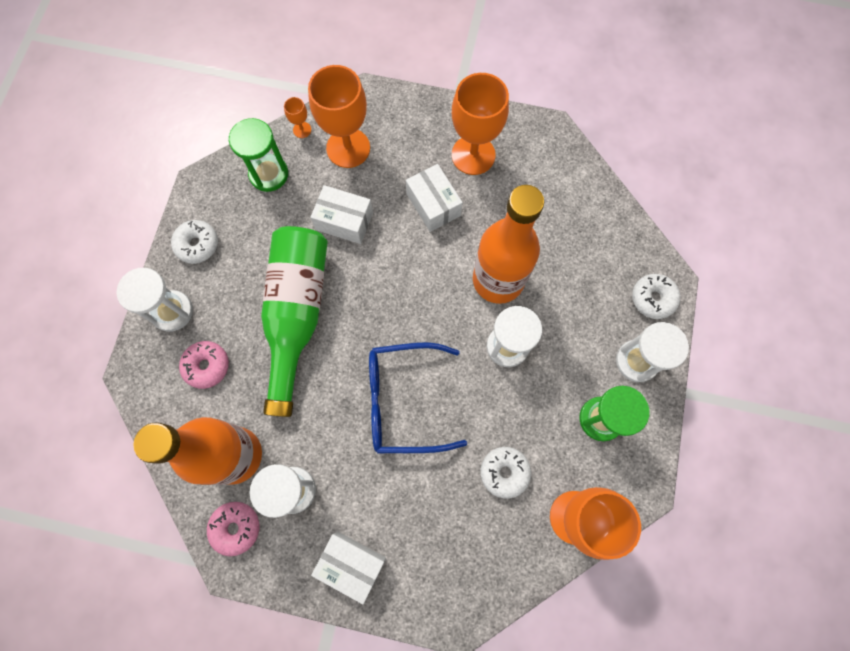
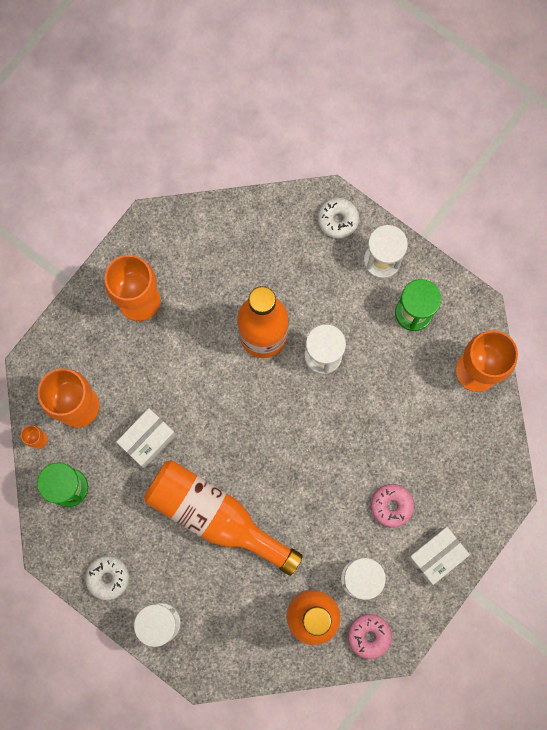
camera: 65 degrees left, 5 degrees up
pink donut [179,341,229,389] -> pink donut moved to [371,484,414,527]
green bottle [261,226,328,417] -> orange bottle [144,460,303,576]
blue glasses [369,342,467,453] -> none
white box [406,164,463,232] -> none
white donut [481,447,531,499] -> none

